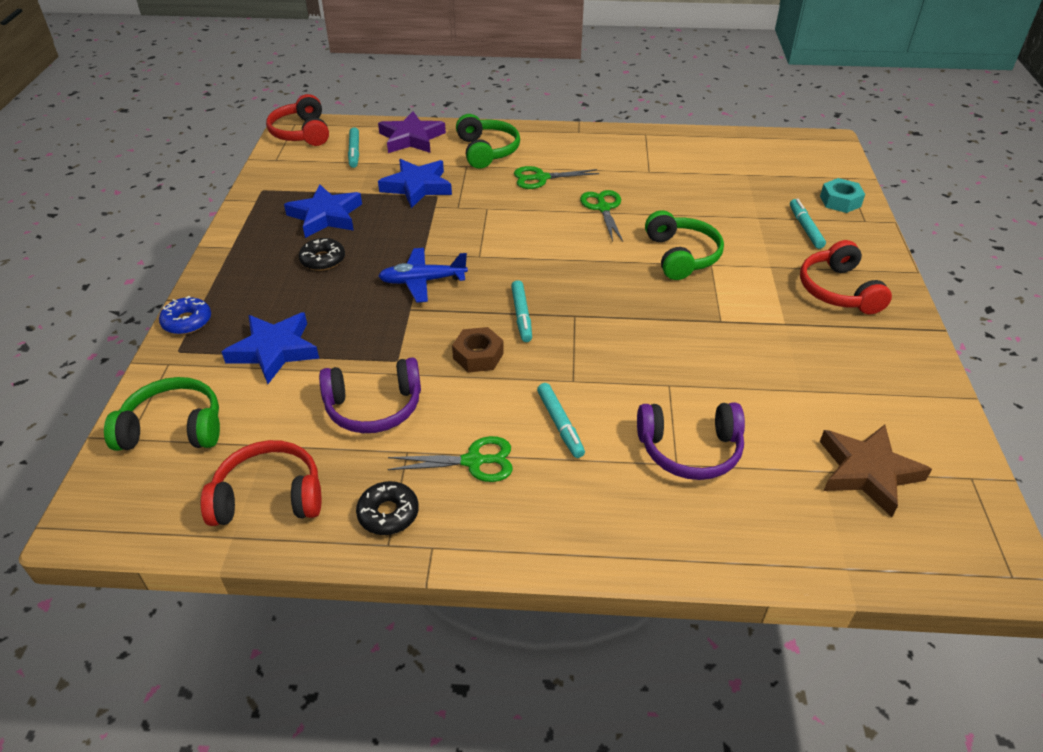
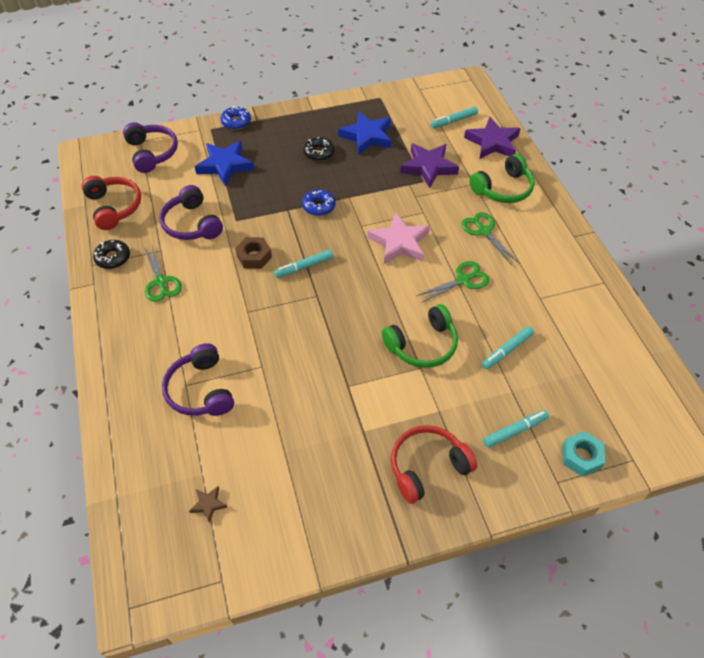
camera: 70 degrees right, 10 degrees up
green headphones [104,377,220,451] -> purple headphones [123,122,178,173]
red headphones [266,94,329,146] -> none
blue star [378,159,452,208] -> purple star [400,143,459,188]
blue plane [378,248,468,303] -> blue donut [302,189,336,216]
turquoise marker [537,383,585,458] -> turquoise marker moved to [482,326,534,369]
brown star [820,425,932,517] -> brown star [189,486,227,523], size x0.46
none -> pink star [368,213,430,264]

